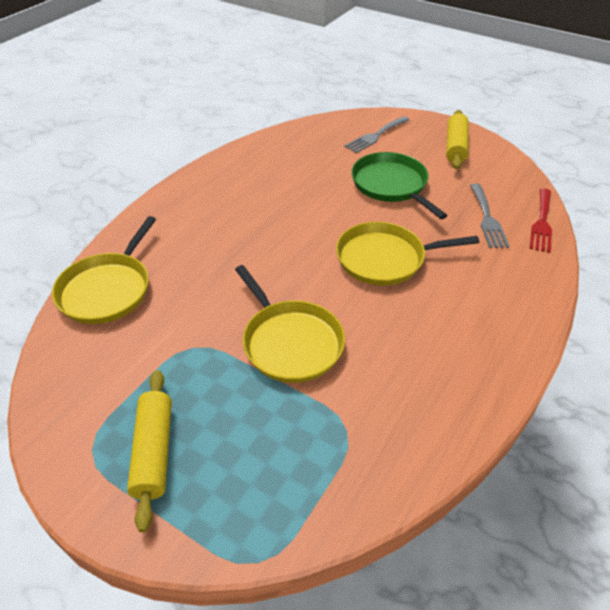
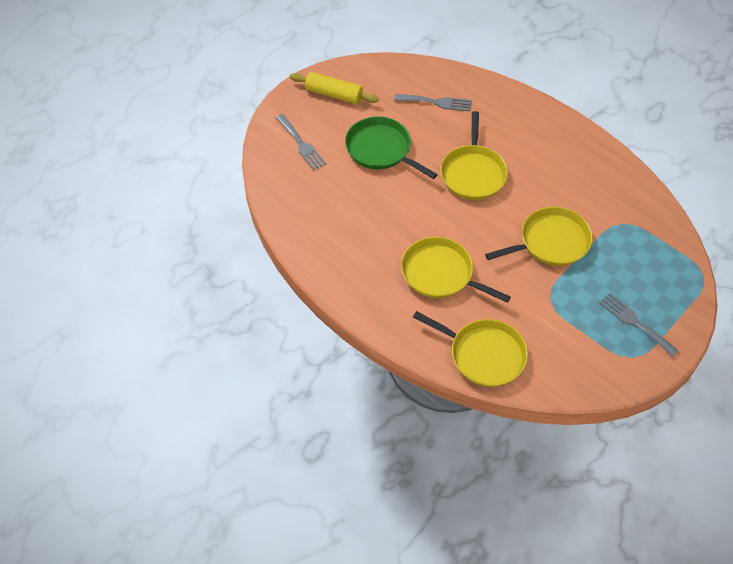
camera: 80 degrees left, 10 degrees up
yellow rolling pin [127,370,172,532] -> grey fork [599,293,679,357]
green pan [351,152,448,219] -> green pan turned 60 degrees clockwise [345,116,438,179]
red fork [530,188,552,253] -> none
none -> yellow pan [401,237,511,303]

